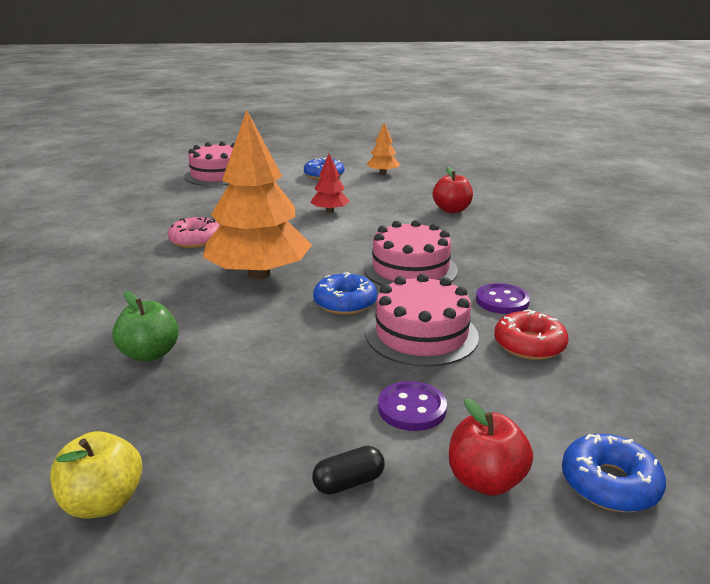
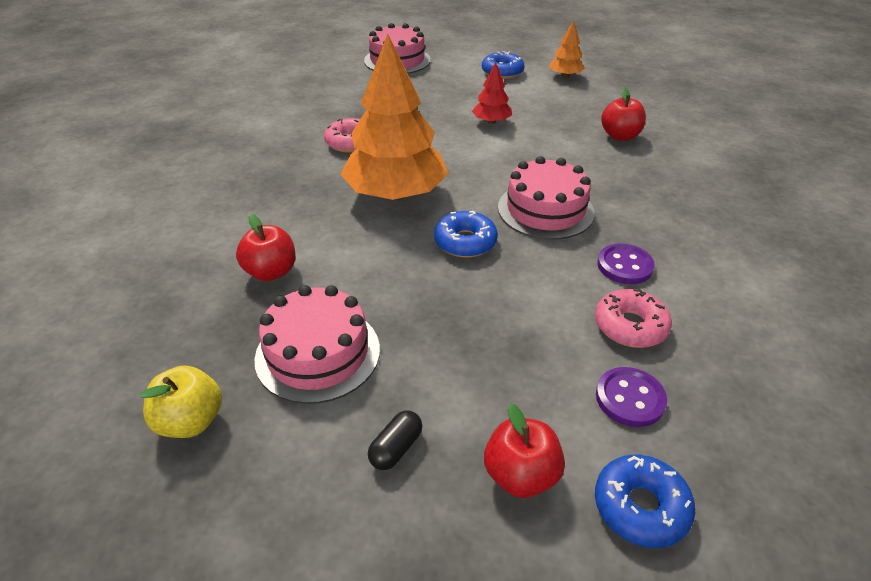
camera: 15 degrees right, 15 degrees up
green apple [112,291,179,362] -> red apple [236,214,295,281]
black capsule [312,446,385,495] -> black capsule turned 45 degrees counterclockwise [368,410,422,470]
pink cake [365,274,479,367] -> pink cake moved to [255,285,380,404]
purple button [378,381,447,431] -> purple button moved to [596,367,667,427]
red donut [494,309,569,360] -> pink donut [595,289,672,348]

